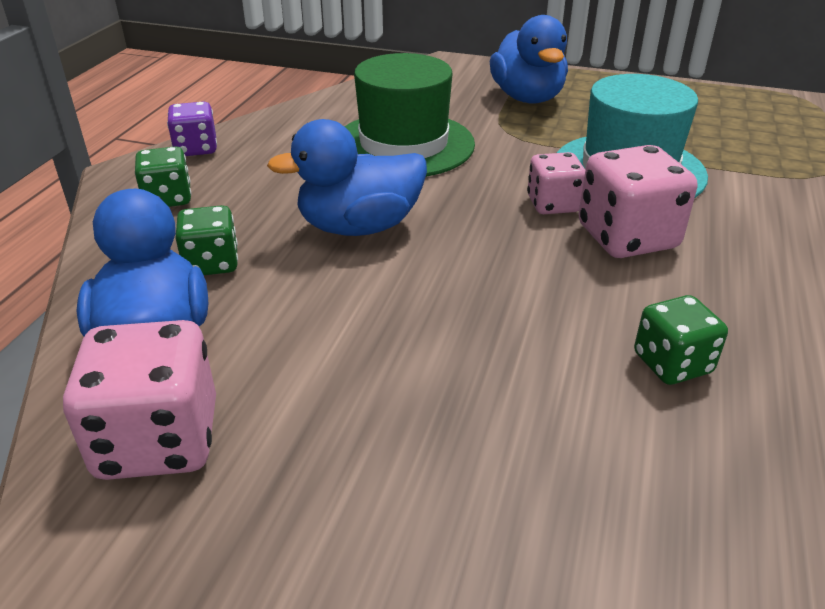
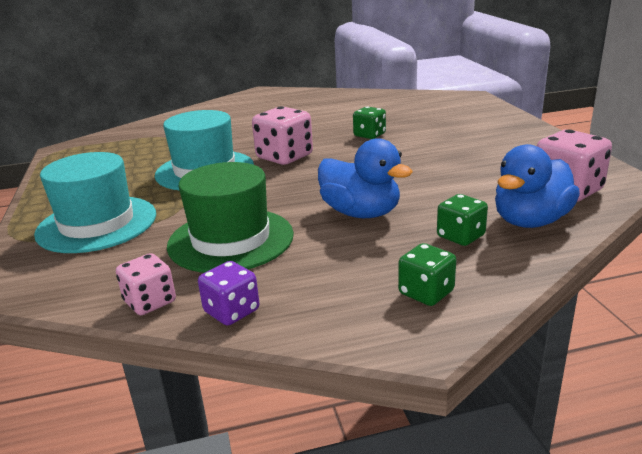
camera: 120 degrees left, 10 degrees down
purple dice [167,101,217,156] -> purple dice moved to [198,261,259,326]
blue duck [490,15,568,103] -> turquoise hat [34,152,156,253]
pink dice [527,152,585,214] -> pink dice moved to [116,253,176,315]

